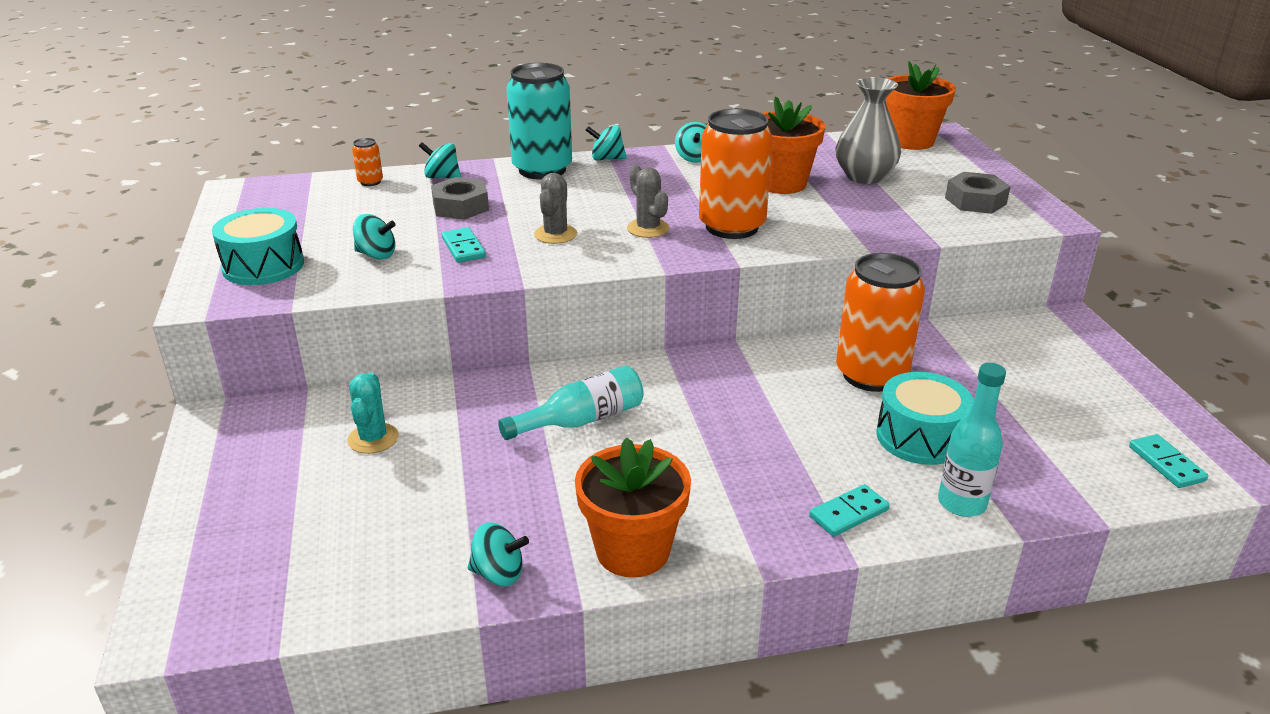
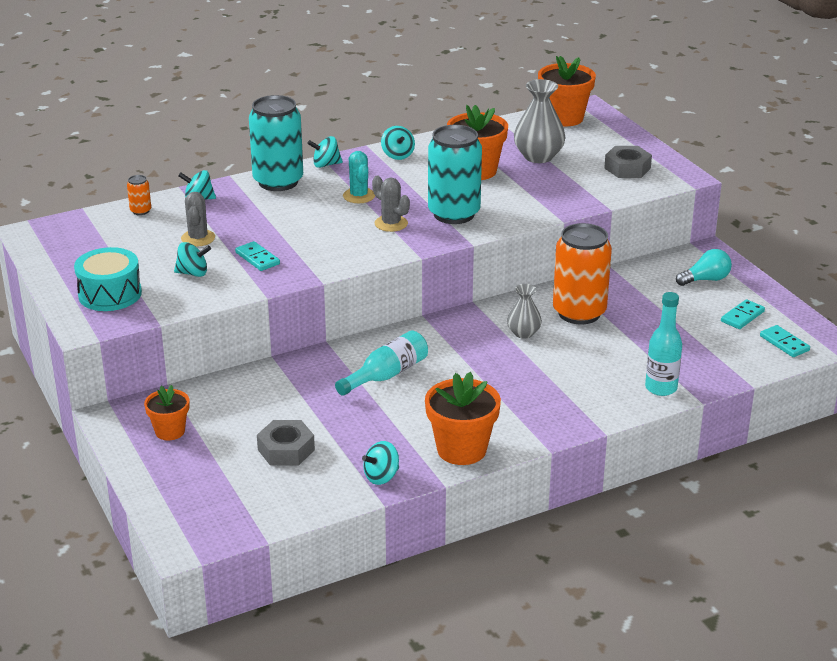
camera: 15 degrees left, 0 degrees up
turquoise cactus [347,373,399,454] -> turquoise cactus moved to [343,151,375,203]
grey nut [431,177,489,220] -> grey nut moved to [257,420,315,465]
turquoise spinning top [468,523,529,586] -> turquoise spinning top turned 150 degrees clockwise [362,441,399,485]
grey cactus [534,173,577,244] -> grey cactus moved to [181,192,215,247]
orange can [699,109,773,239] -> turquoise can [428,125,482,224]
turquoise domino [809,484,890,537] -> turquoise domino moved to [721,299,765,329]
turquoise drum [876,372,974,465] -> none
none -> orange flower pot [144,385,189,440]
none -> grey vase [507,284,542,339]
none -> turquoise light bulb [676,249,732,286]

